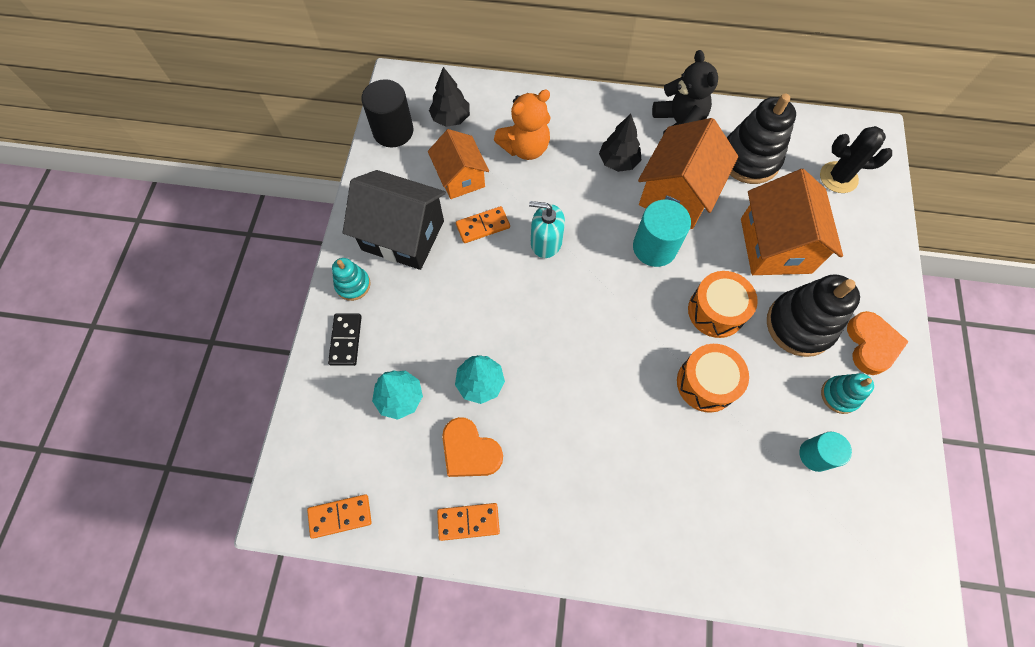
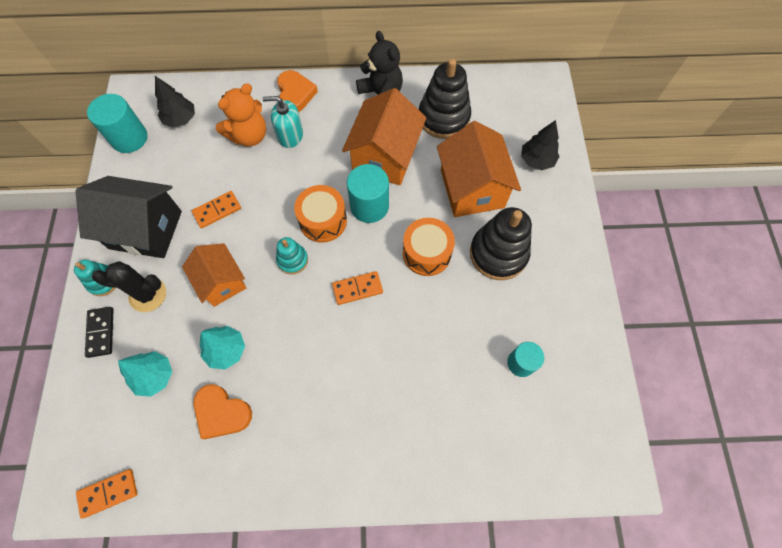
camera: 10 degrees left, 0 degrees up
black cylinder [361,79,413,147] -> turquoise cylinder [87,94,147,153]
orange house [428,129,489,199] -> orange house moved to [182,243,247,307]
orange domino [437,503,500,541] -> orange domino moved to [332,271,383,305]
turquoise soap dispenser [529,201,565,258] -> turquoise soap dispenser moved to [263,96,303,148]
black tree [599,114,641,172] -> black tree moved to [521,120,559,170]
orange drum [677,344,749,413] -> orange drum moved to [294,185,347,243]
black cactus [820,126,892,193] -> black cactus moved to [92,261,166,312]
turquoise stacking toy [821,373,874,414] -> turquoise stacking toy moved to [276,237,308,274]
orange heart [847,311,909,375] -> orange heart moved to [277,70,318,112]

